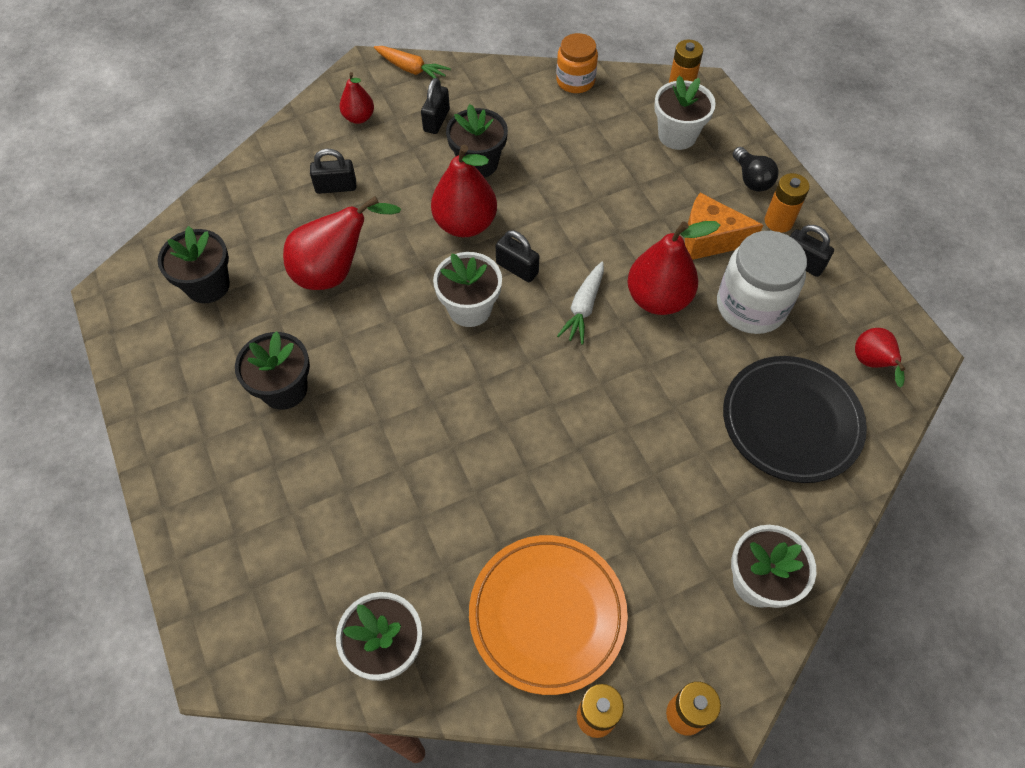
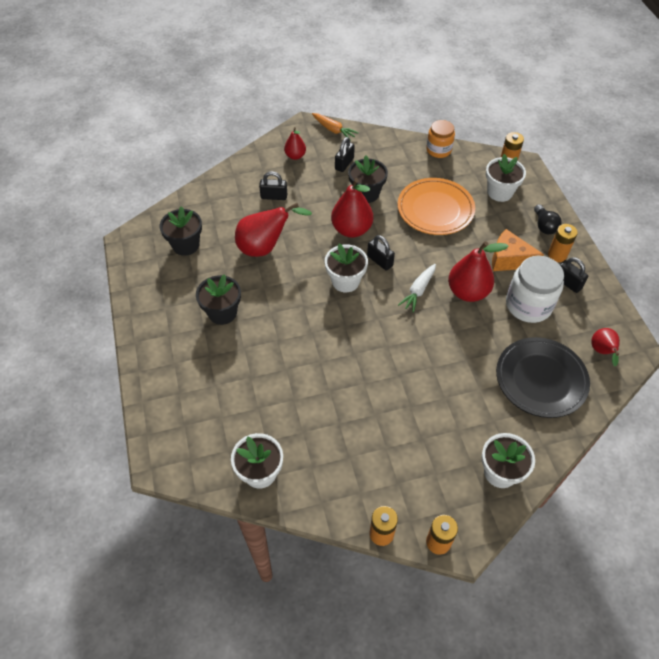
camera: 10 degrees right, 5 degrees down
orange plate [469,535,628,695] -> orange plate moved to [397,178,475,235]

